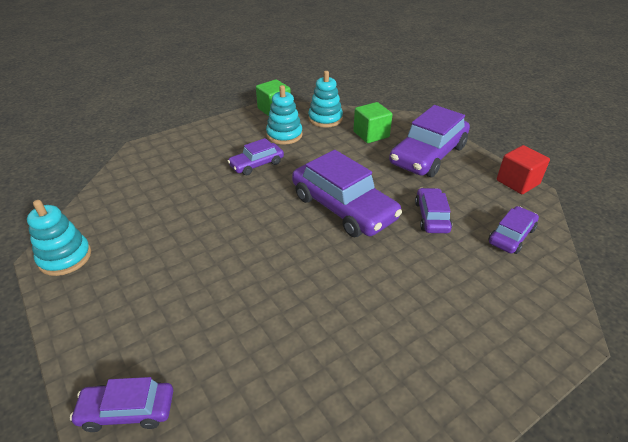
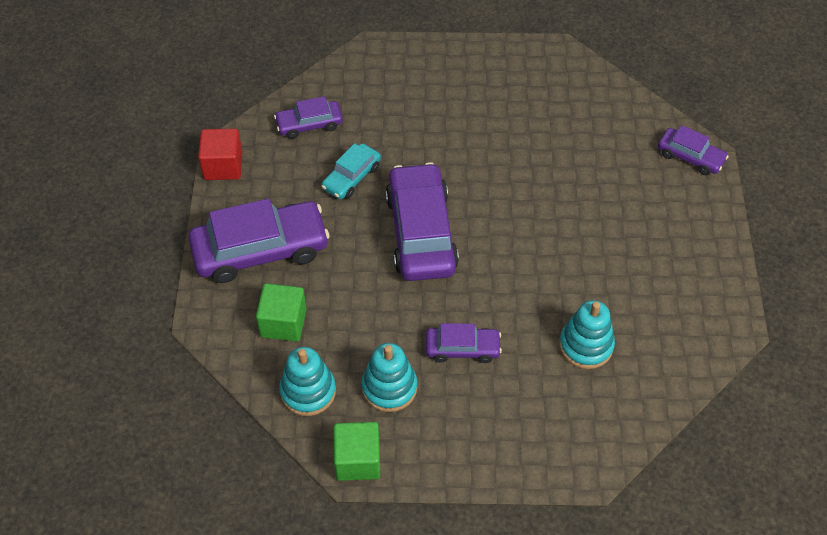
camera: 145 degrees left, 15 degrees up
turquoise stacking toy [27,200,91,276] -> turquoise stacking toy moved to [559,300,615,369]
purple car [415,188,452,233] -> turquoise car [321,143,381,199]

